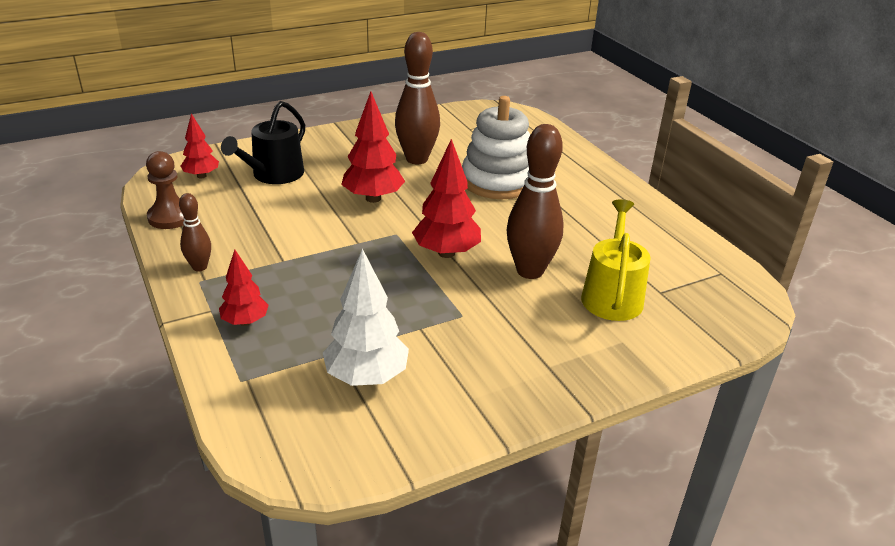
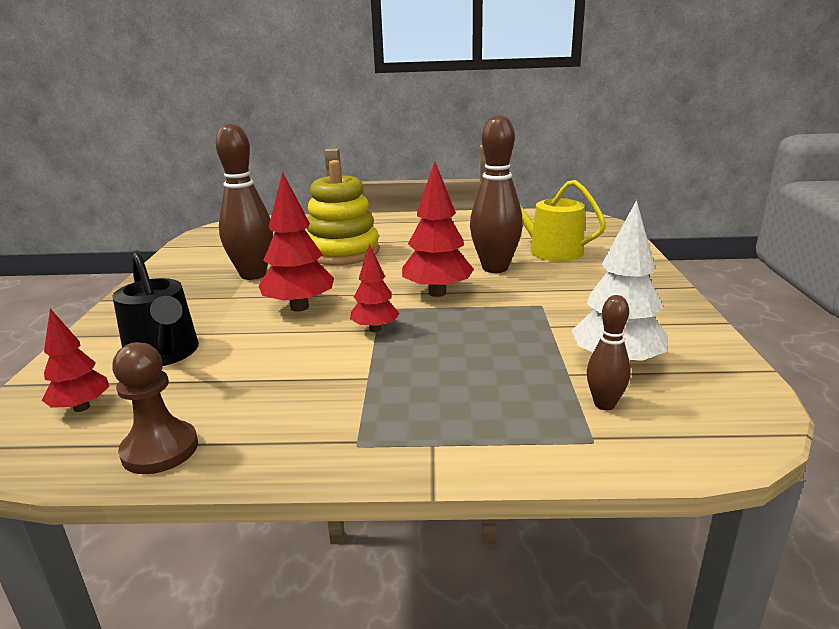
camera: 60 degrees left, 10 degrees down
brown bowling pin [179,193,211,271] -> brown bowling pin moved to [587,295,631,410]
red tree [219,250,269,326] -> red tree moved to [350,244,400,332]
white stacking toy [462,96,530,199] -> yellow stacking toy [307,160,380,265]

